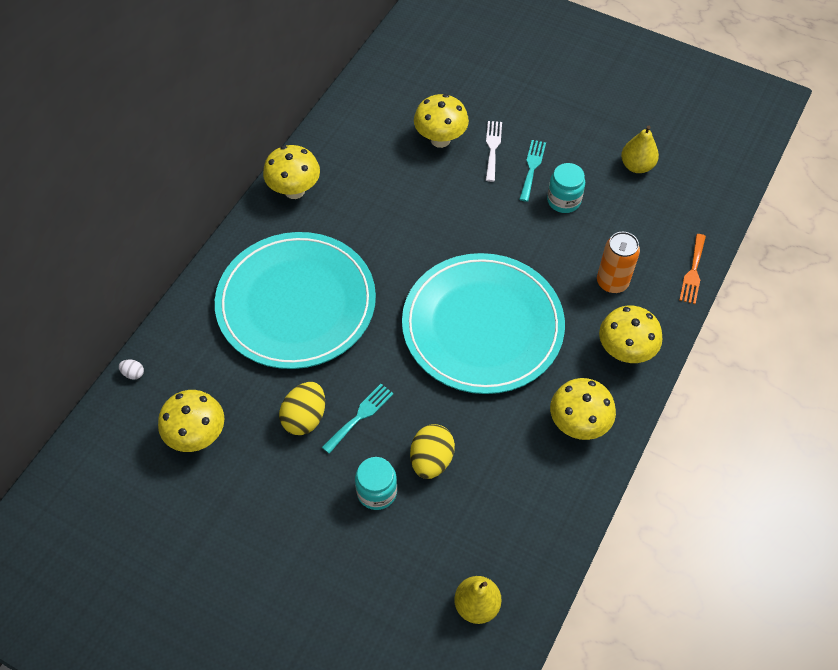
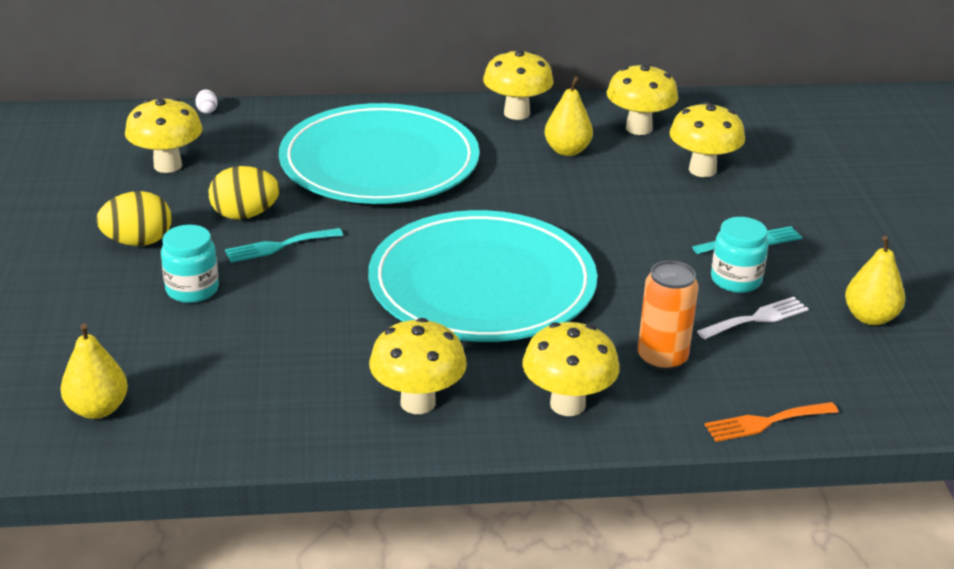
camera: 55 degrees right, 25 degrees down
turquoise fork [322,384,394,454] -> turquoise fork turned 150 degrees clockwise [225,228,343,263]
yellow egg [410,424,455,479] -> yellow egg moved to [96,191,172,246]
white fork [486,121,502,182] -> white fork moved to [697,297,809,339]
none -> yellow pear [544,76,593,156]
none -> yellow mushroom [607,64,678,135]

